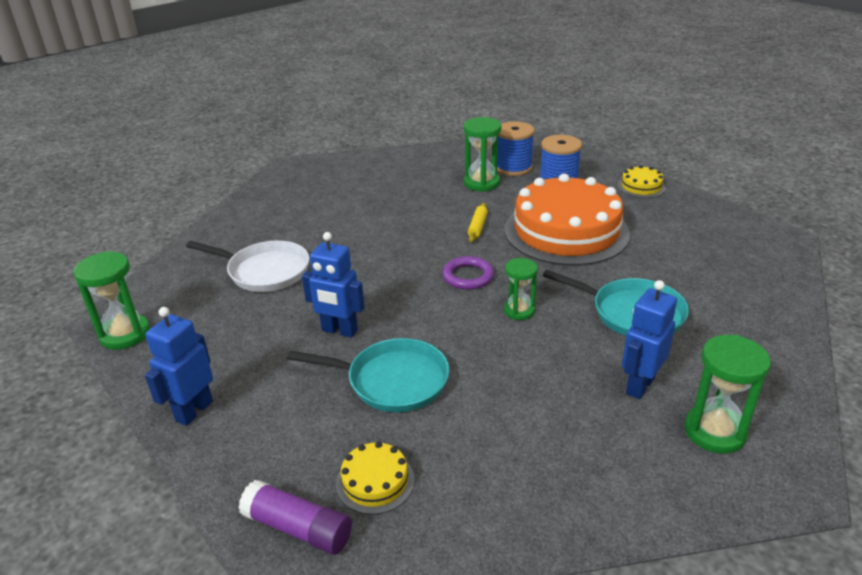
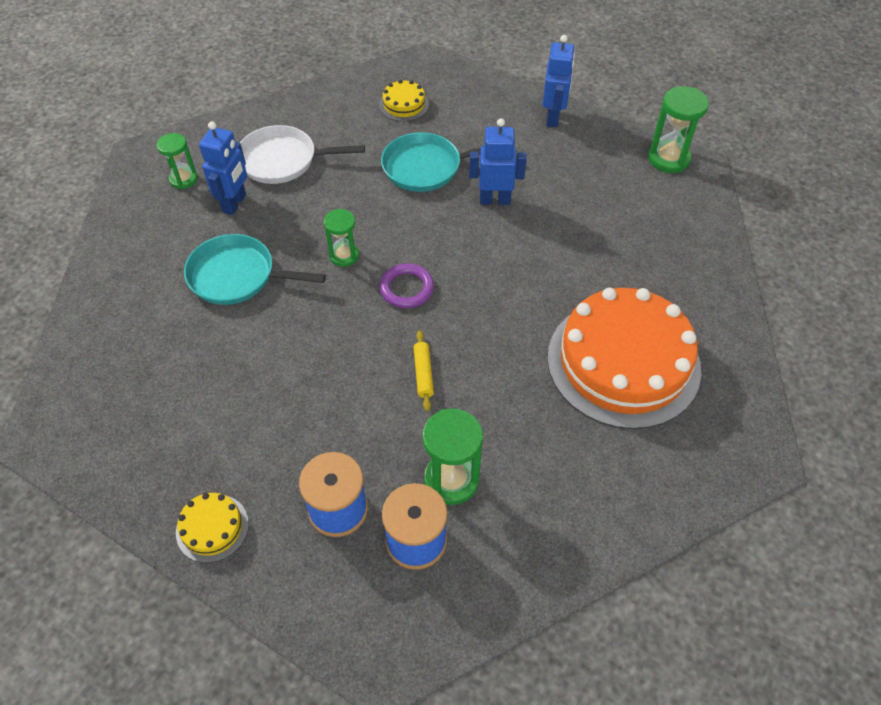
camera: 160 degrees right, 20 degrees up
white pan [186,241,310,292] -> white pan moved to [240,125,365,184]
purple glue stick [238,480,352,555] -> none
orange cake [504,174,630,266] -> orange cake moved to [547,288,701,429]
green hourglass [685,335,771,454] -> green hourglass [157,133,198,190], size x0.65

